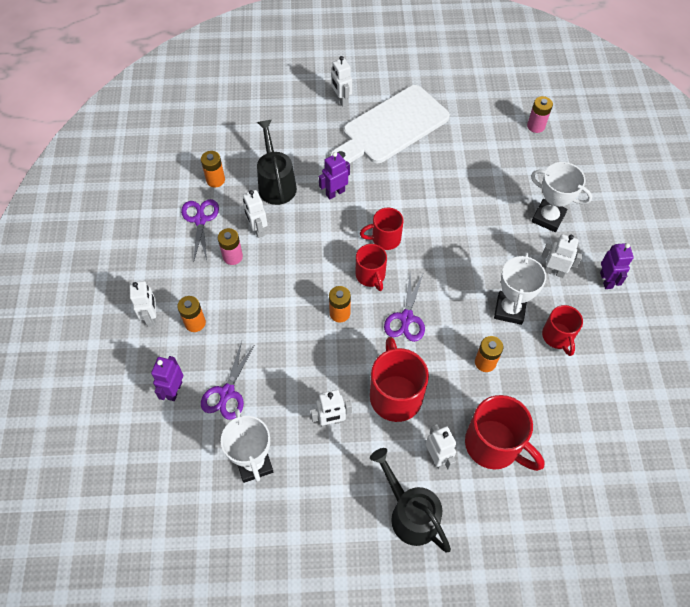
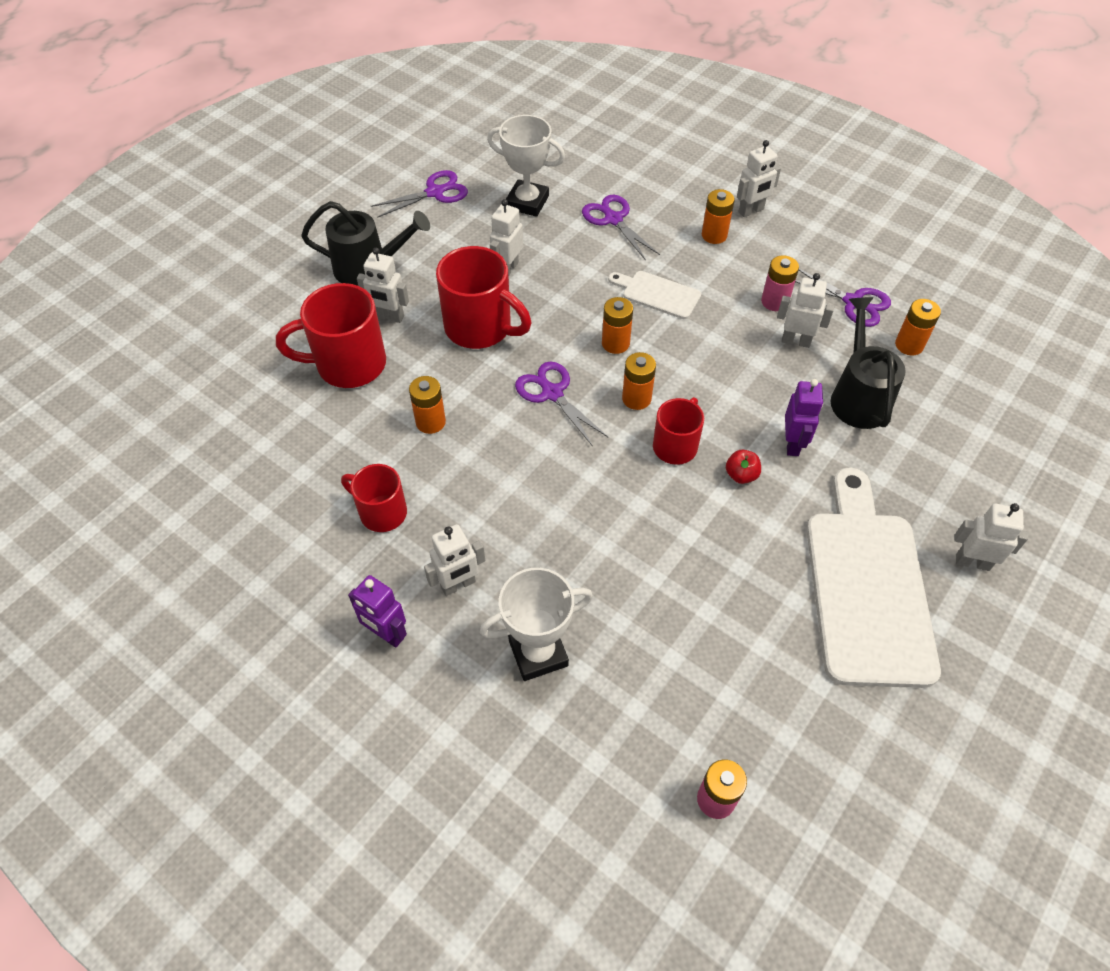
camera: 130 degrees right, 5 degrees down
white robot [129,281,156,327] -> white robot turned 60 degrees counterclockwise [737,140,781,217]
purple robot [151,356,183,401] -> none
black watering can [257,120,297,205] -> black watering can turned 120 degrees counterclockwise [831,297,906,429]
red mug [356,244,387,291] -> orange battery [622,352,656,410]
white trophy [494,252,546,325] -> none
none -> purple scissors [371,170,468,218]
none -> white cutting board [608,271,701,319]
none -> red apple [726,450,761,484]

